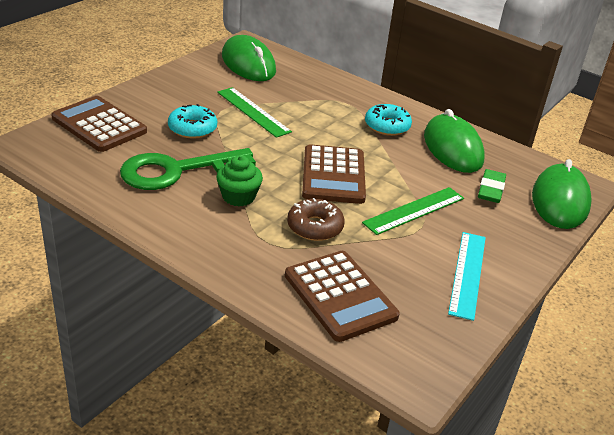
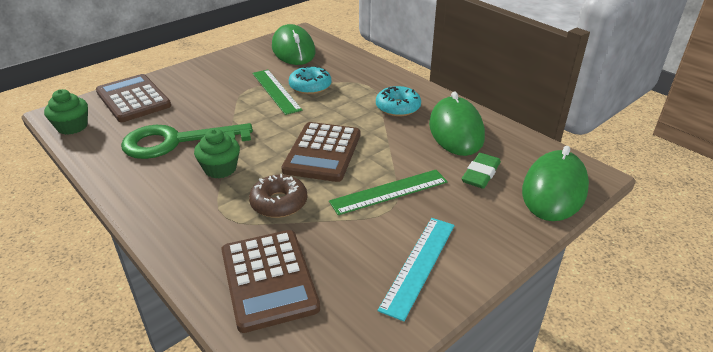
camera: 15 degrees right, 0 degrees up
turquoise donut [168,104,217,139] -> turquoise donut moved to [289,66,331,94]
none -> green cupcake [44,89,88,135]

